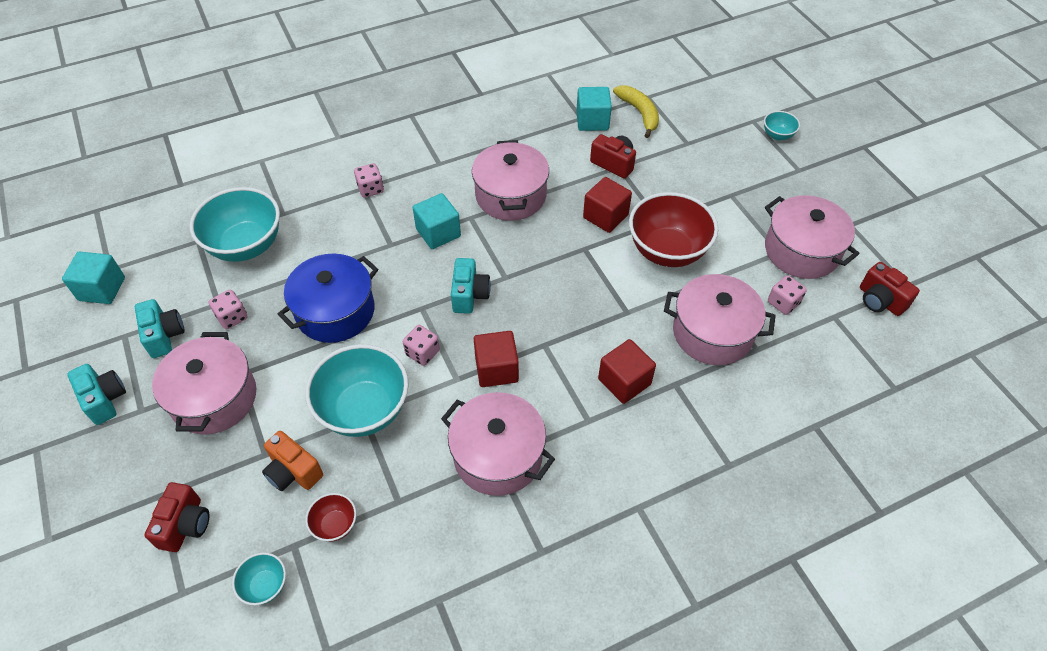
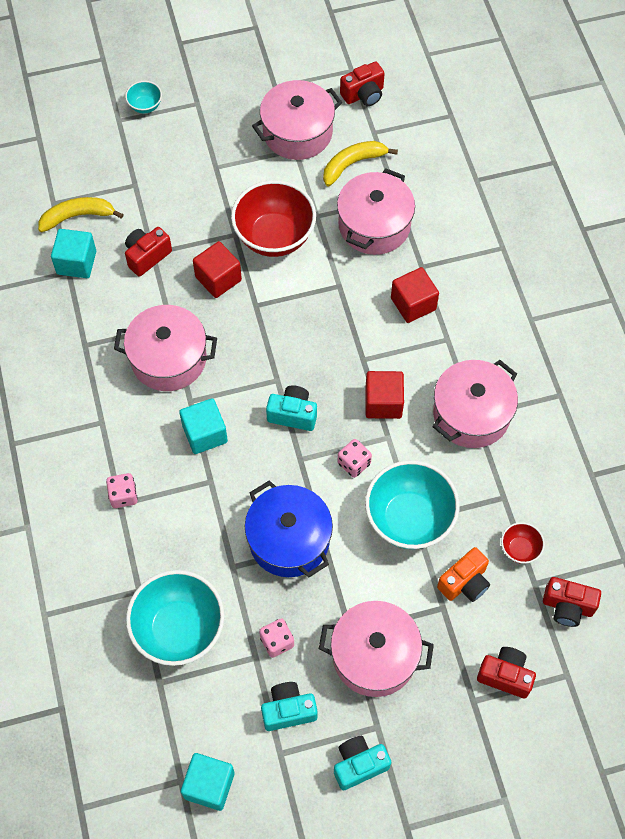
camera: 80 degrees left, 10 degrees up
turquoise bowl [232,552,286,605] -> red camera [543,577,601,627]
pink dice [768,275,807,315] -> yellow banana [323,141,398,186]

